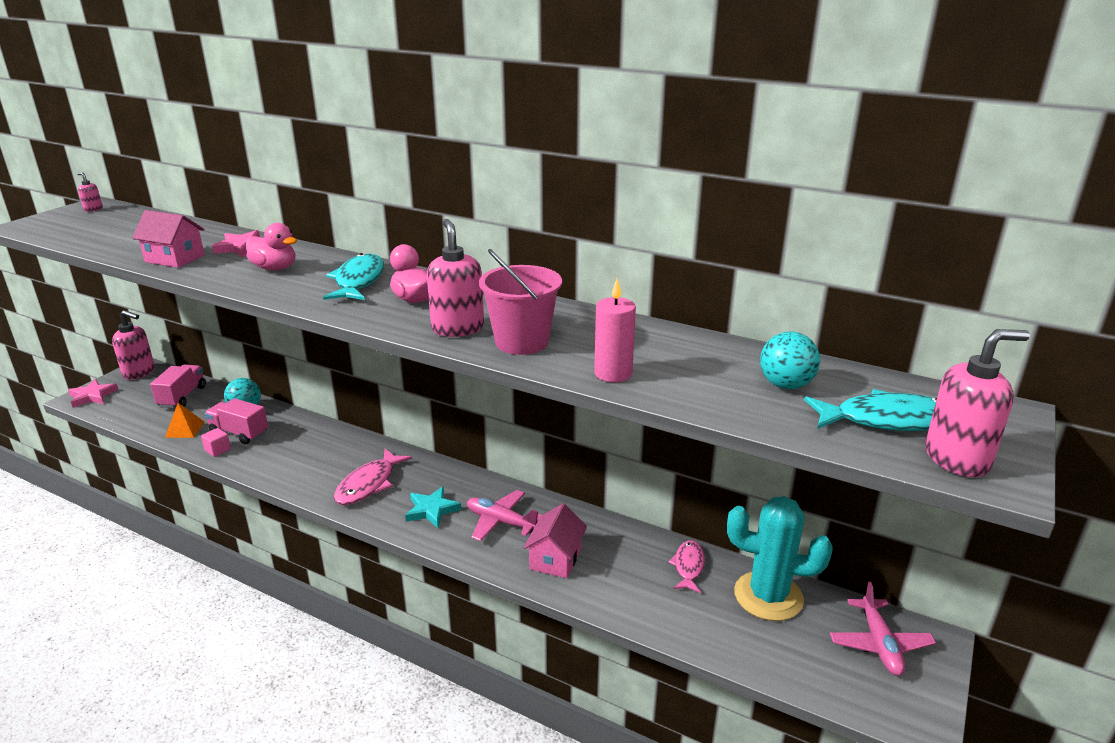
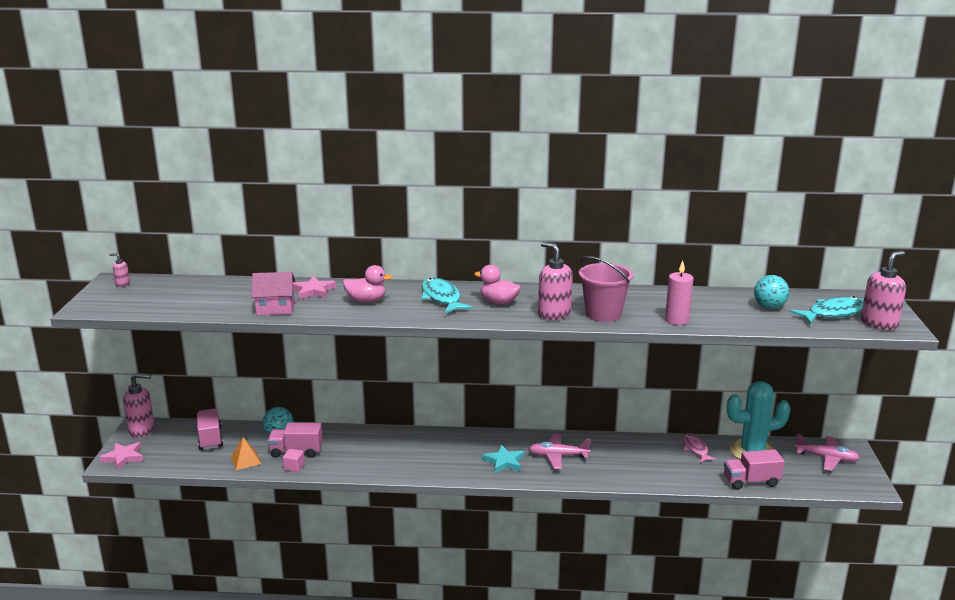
camera: 25 degrees left, 5 degrees down
pink fish [334,449,412,505] -> none
pink house [523,503,587,578] -> none
pink plane [830,582,936,676] -> pink plane turned 45 degrees counterclockwise [795,434,860,471]
none -> pink truck [724,449,784,490]

